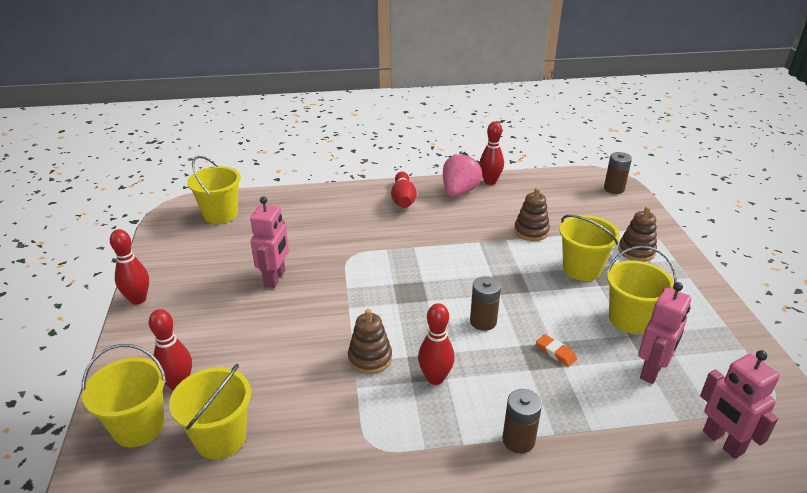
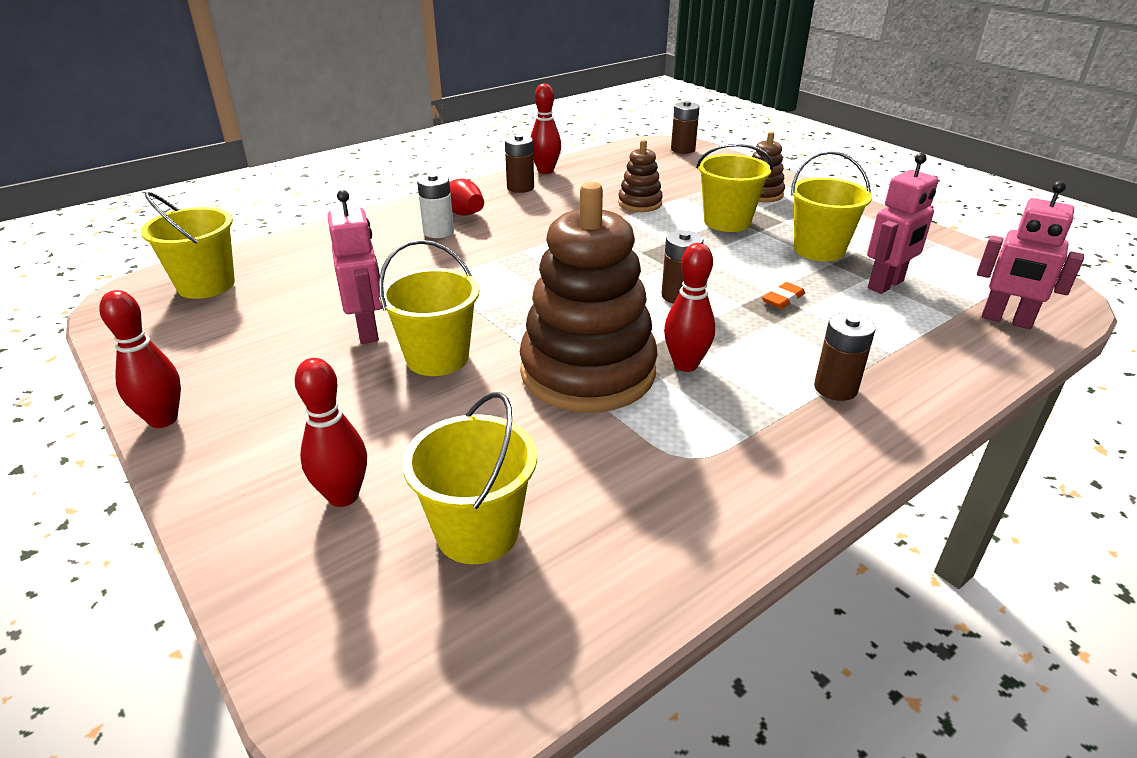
camera: 30 degrees left, 0 degrees up
yellow bucket [82,344,167,448] -> yellow bucket moved to [379,240,479,376]
brown stacking toy [348,309,392,374] -> brown stacking toy [520,182,658,413], size x2.12
pink strawberry [443,152,482,197] -> brown battery [505,134,534,193]
orange eraser [536,334,577,367] -> orange eraser turned 60 degrees counterclockwise [762,282,805,309]
pink robot [638,282,691,384] -> pink robot turned 45 degrees clockwise [867,153,939,294]
none -> white battery [417,174,454,238]

